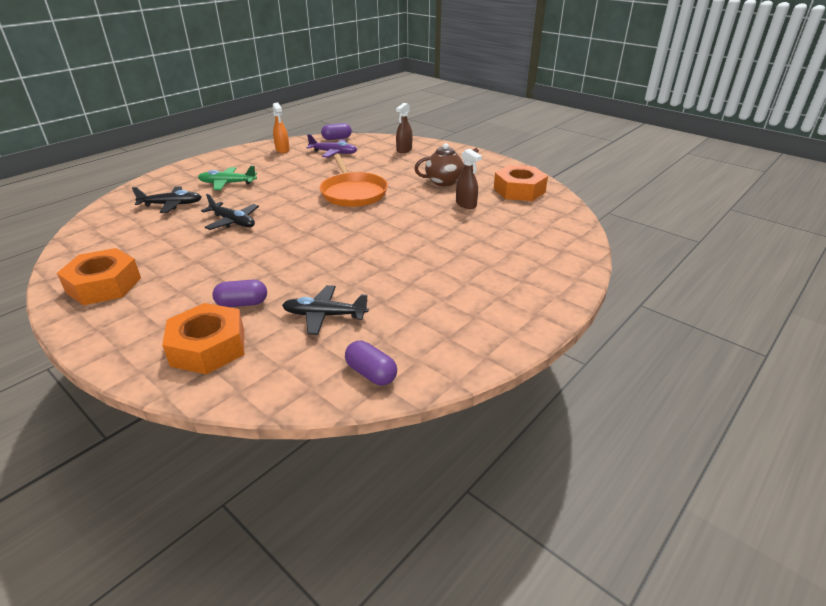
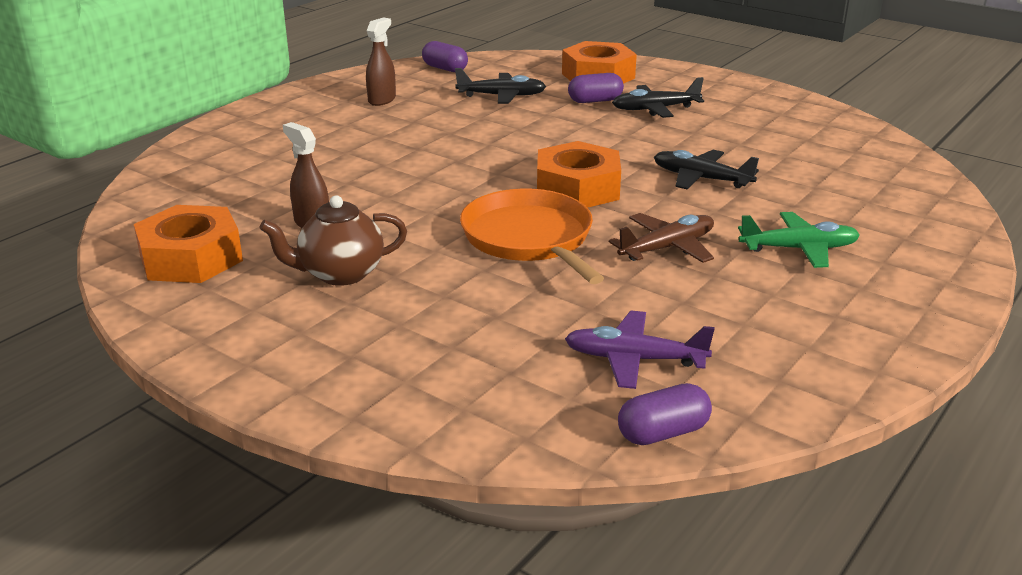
camera: 175 degrees right, 5 degrees down
orange nut [57,248,141,305] -> orange nut moved to [537,141,621,208]
black plane [132,186,201,213] -> black plane moved to [612,77,704,118]
orange spray bottle [273,103,290,153] -> none
brown spray bottle [396,103,412,153] -> brown spray bottle moved to [366,17,396,106]
none -> brown plane [609,213,714,263]

